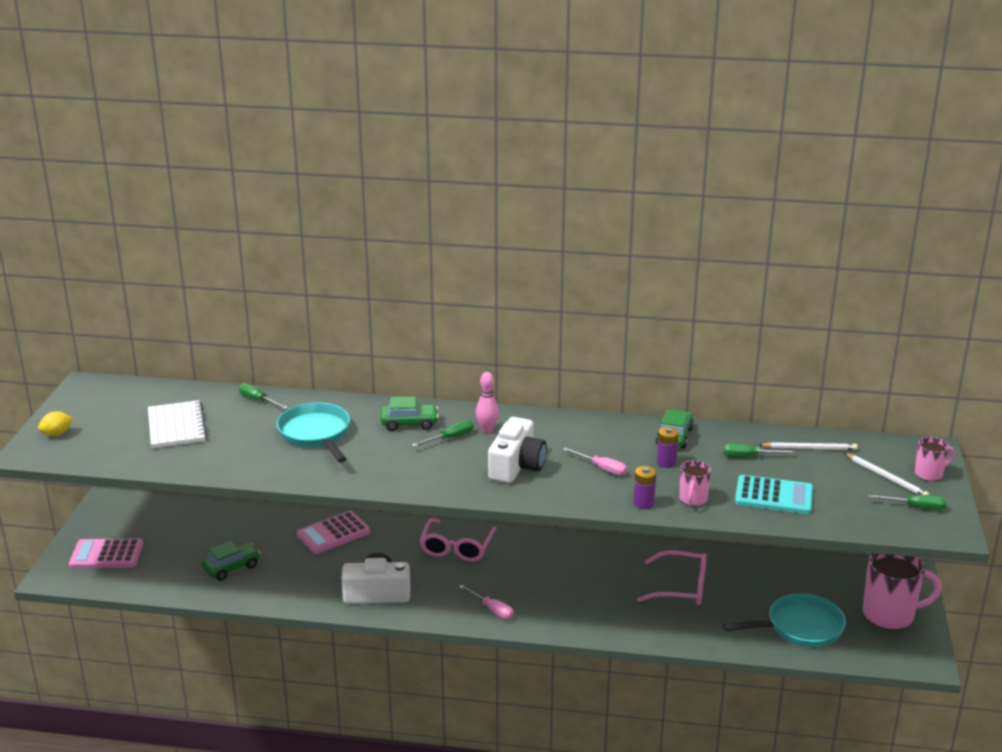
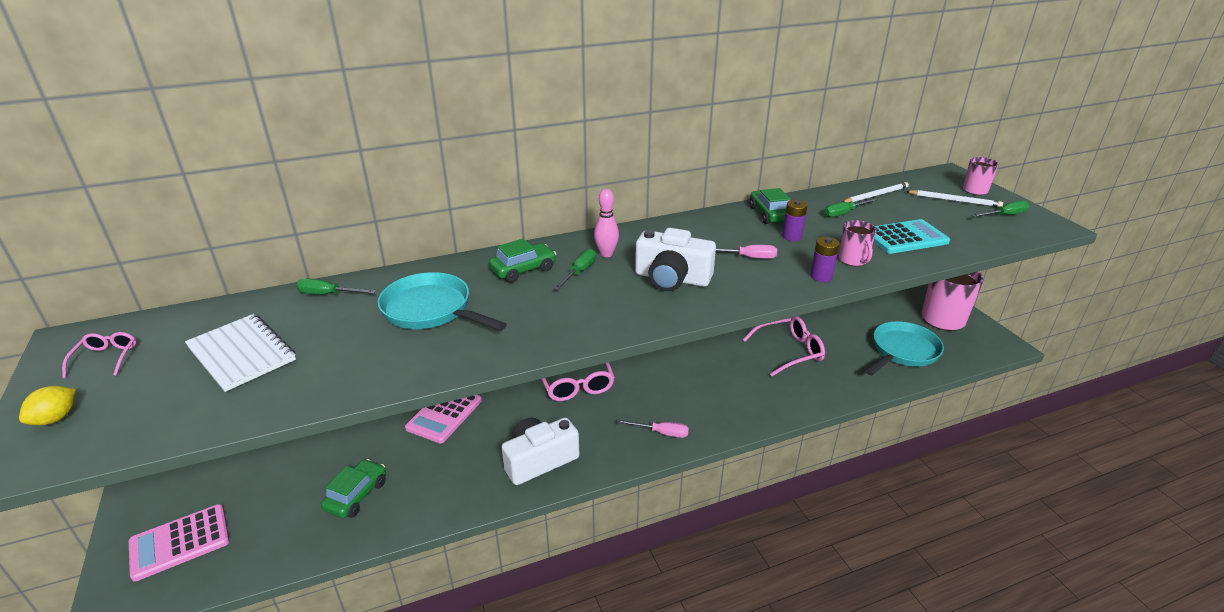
camera: 30 degrees left, 5 degrees up
white camera [488,417,547,483] -> white camera turned 120 degrees clockwise [635,228,716,291]
none -> pink glasses [62,332,136,378]

